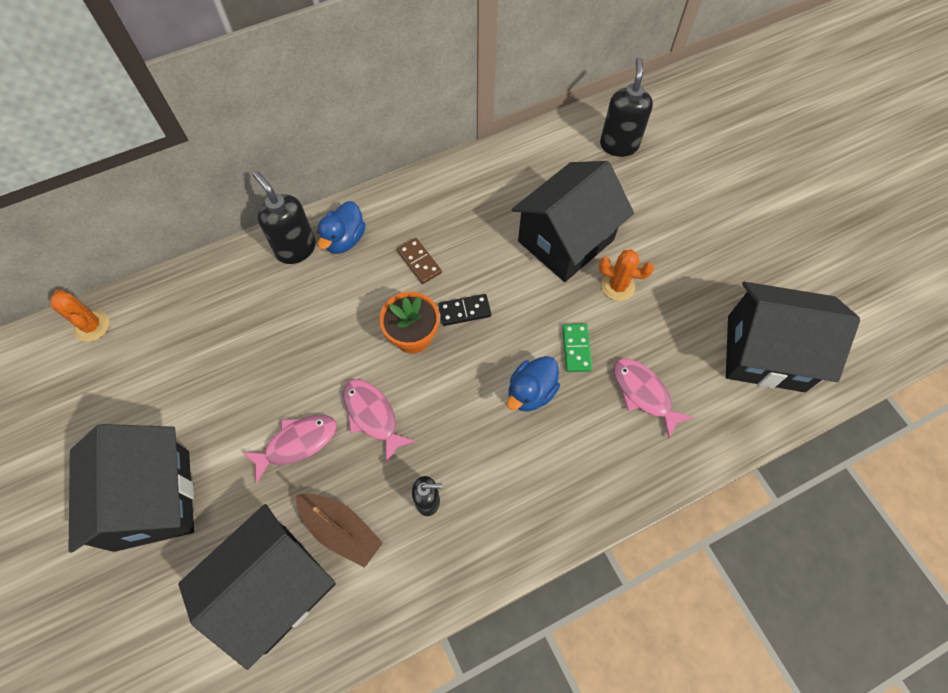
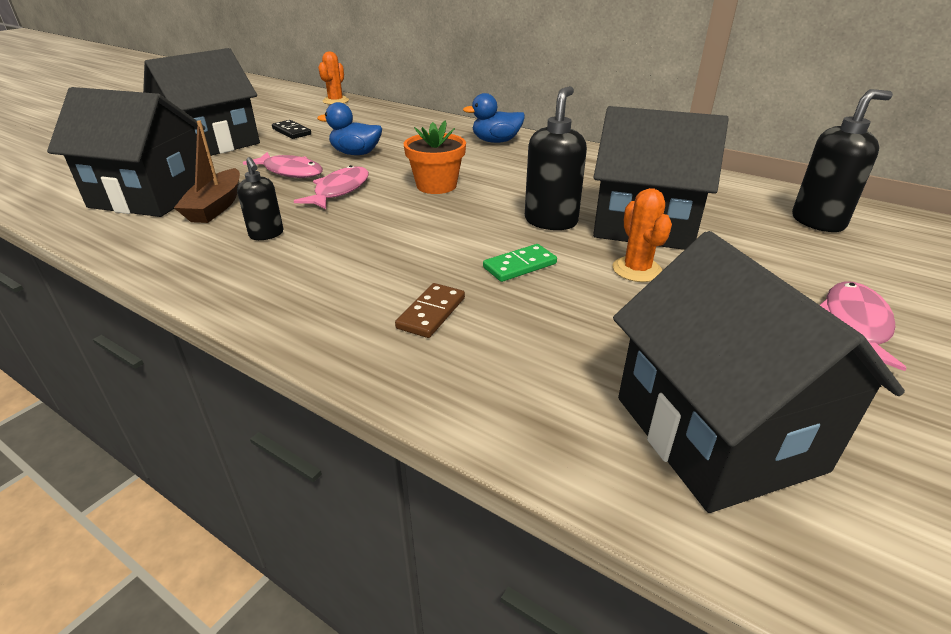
camera: 60 degrees right, 30 degrees down
black soap dispenser [253,171,316,264] -> black soap dispenser moved to [525,86,587,230]
brown domino [397,238,442,284] -> brown domino moved to [395,283,465,338]
black domino [438,294,491,326] -> black domino moved to [272,120,311,139]
blue duck [507,356,560,411] -> blue duck moved to [317,102,382,155]
pink fish [613,358,694,439] -> pink fish moved to [820,281,907,371]

